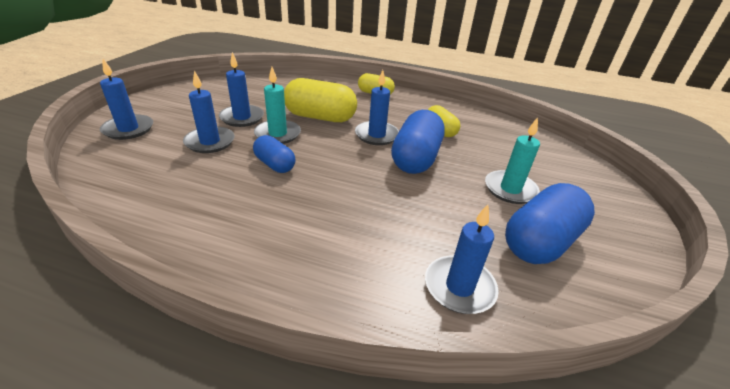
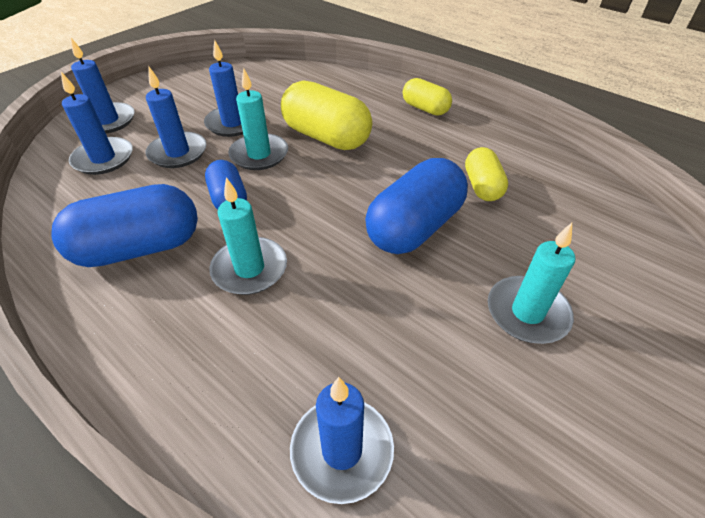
camera: 25 degrees right, 10 degrees up
blue candle [355,70,399,145] -> blue candle moved to [61,72,133,175]
blue capsule [505,183,595,264] -> blue capsule moved to [51,184,198,267]
none -> turquoise candle [209,177,287,295]

